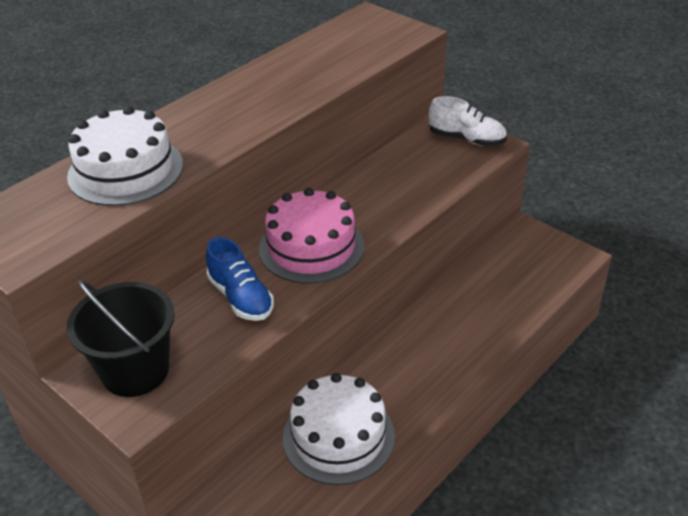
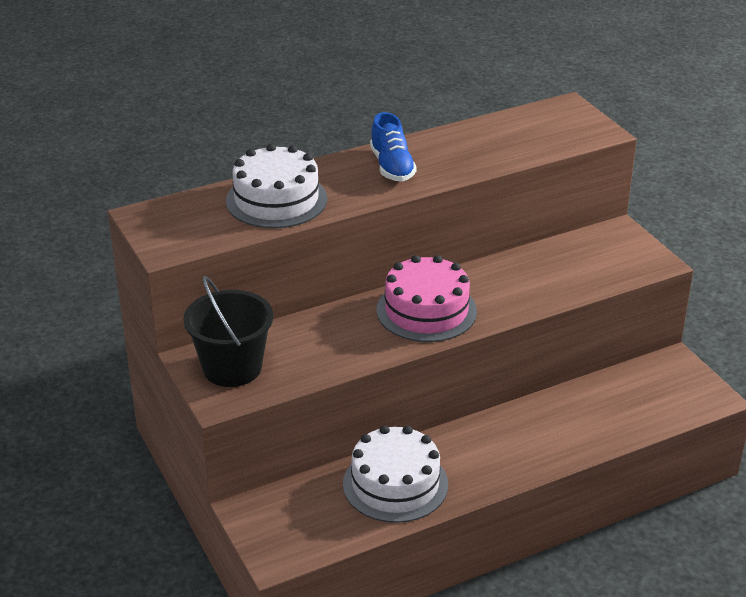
camera: 20 degrees right, 5 degrees down
blue shoe [206,237,274,321] -> blue shoe moved to [370,112,417,182]
white shoe [429,96,507,146] -> none

